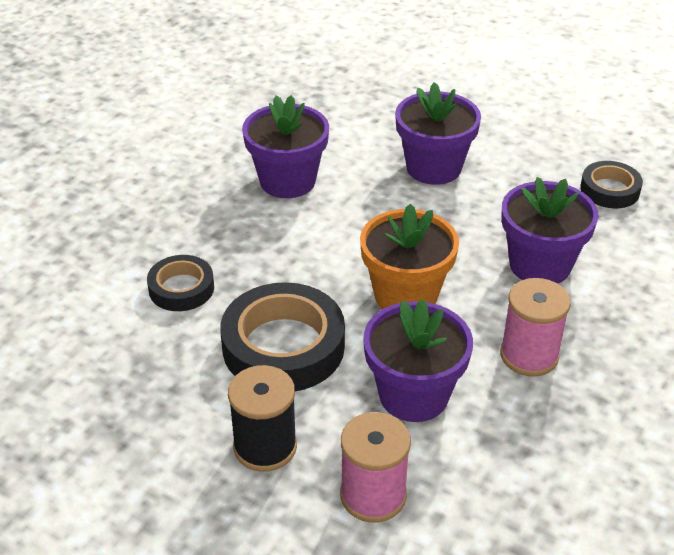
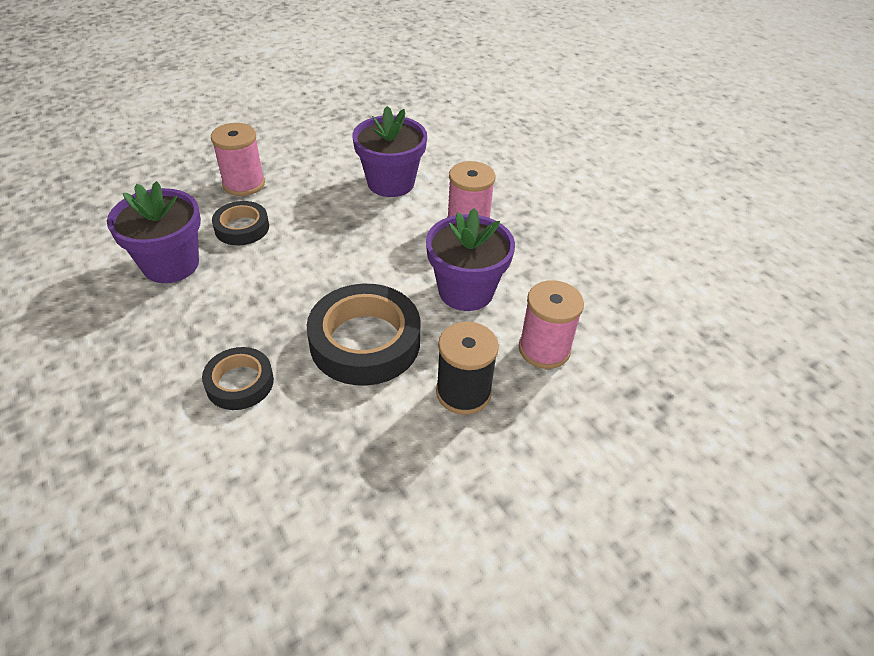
camera: 65 degrees left, 5 degrees up
orange flower pot [360,204,459,309] -> none
purple flower pot [395,82,481,185] -> pink spool [211,123,265,196]
black tape [580,161,643,208] -> black tape moved to [212,201,269,245]

